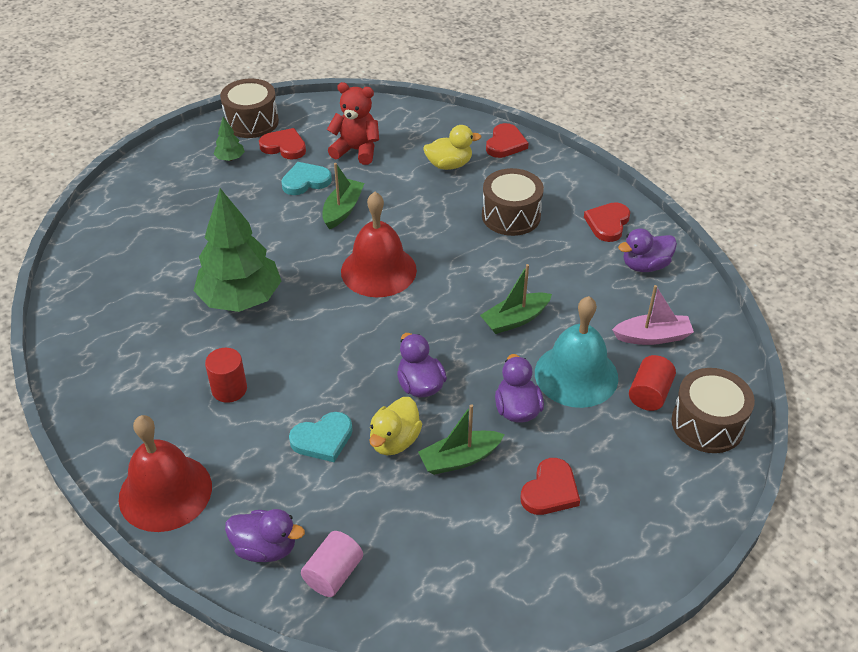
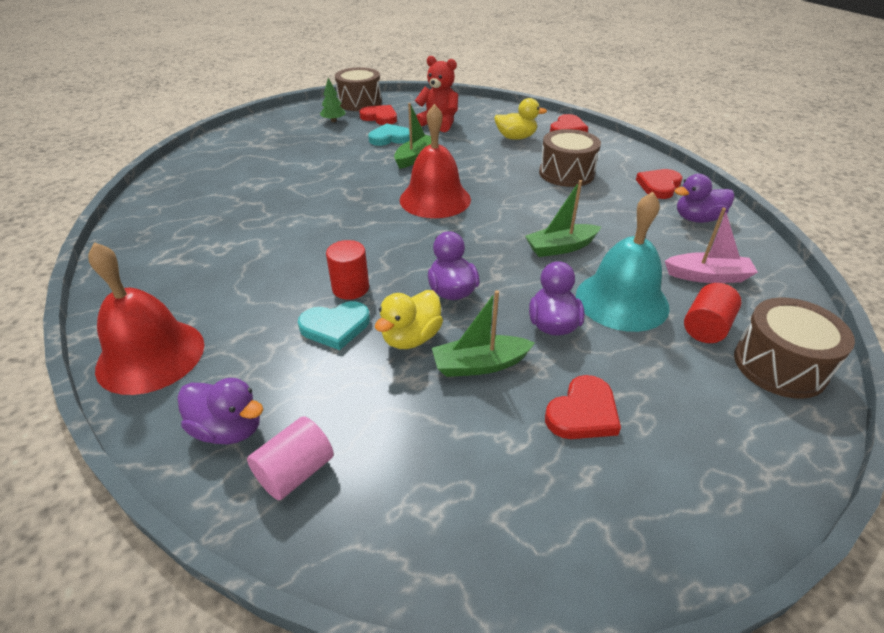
camera: 10 degrees right, 5 degrees down
green tree [194,188,281,312] -> none
red cylinder [205,348,247,403] -> red cylinder moved to [326,240,369,300]

